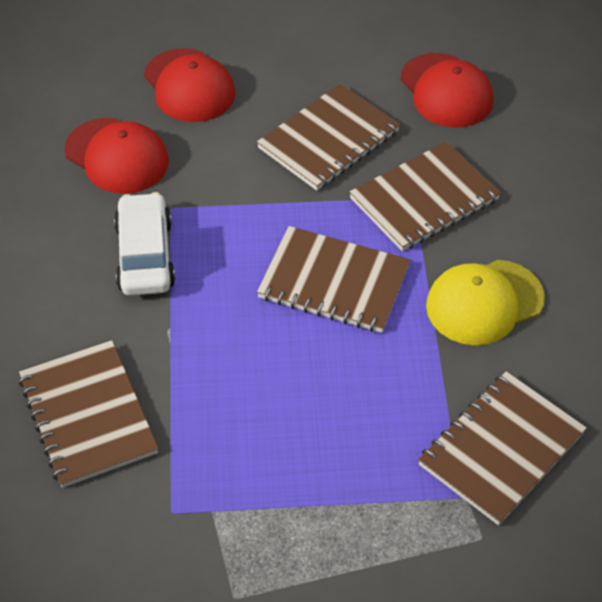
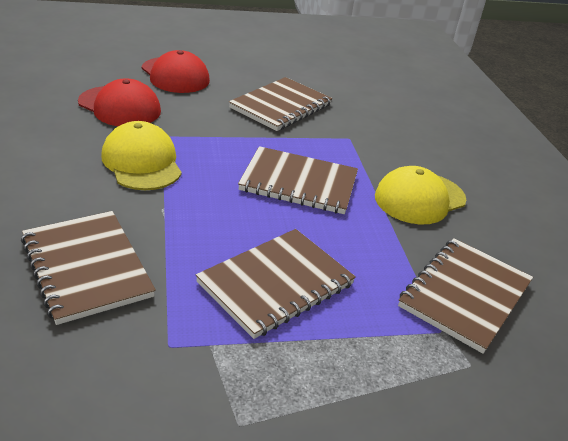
camera: 10 degrees left, 15 degrees down
white car [114,192,175,296] -> yellow cap [101,121,182,190]
brown notebook [349,142,501,251] -> brown notebook moved to [196,229,356,339]
red cap [401,53,493,128] -> none

